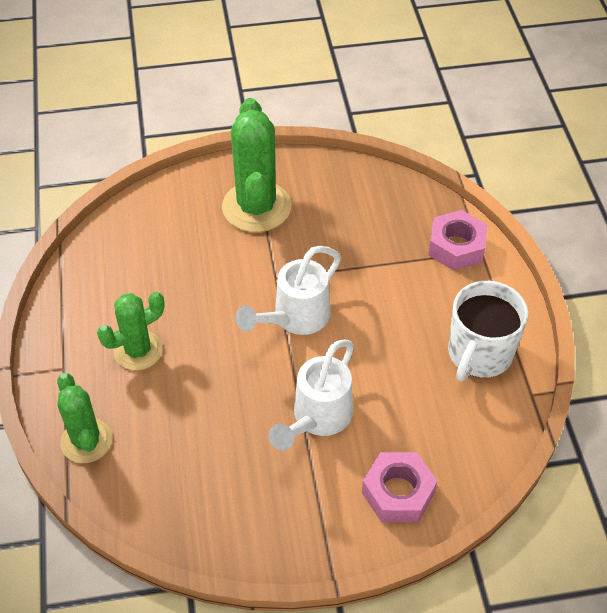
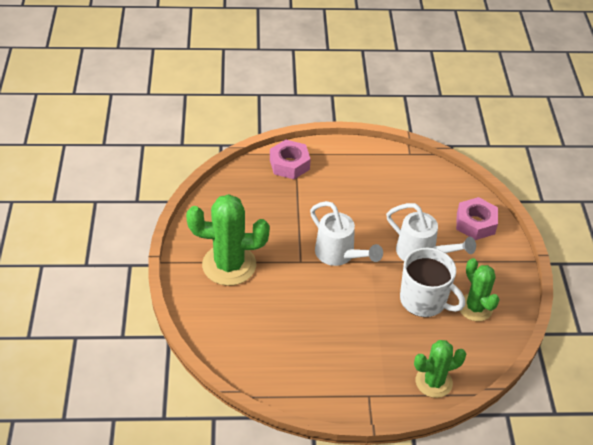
camera: 85 degrees left, 5 degrees down
green cactus [97,292,165,370] -> green cactus moved to [458,258,500,321]
white mug [448,281,528,381] -> white mug moved to [400,248,465,317]

